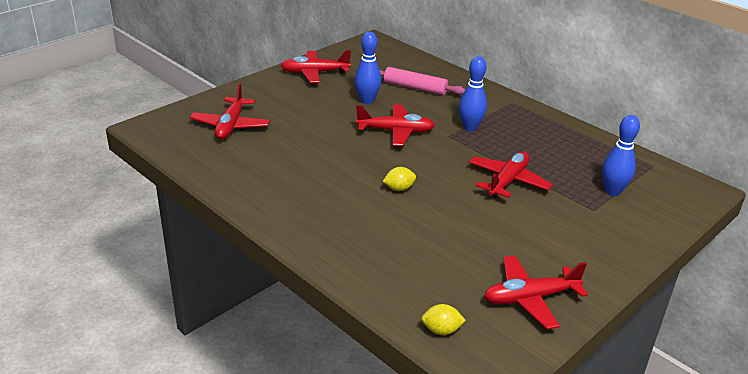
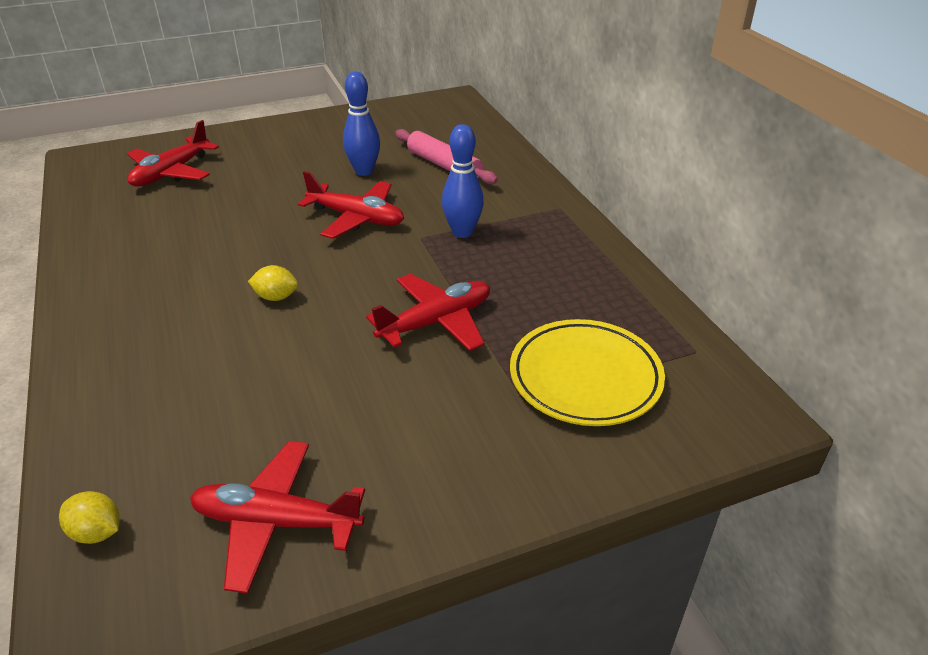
camera: 25 degrees right, 5 degrees up
red plane [280,50,351,83] -> none
blue bowling pin [602,115,640,196] -> yellow plate [510,319,665,426]

